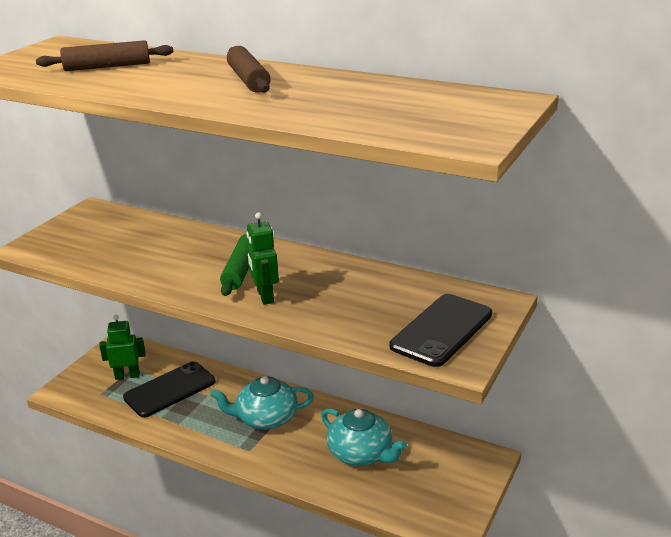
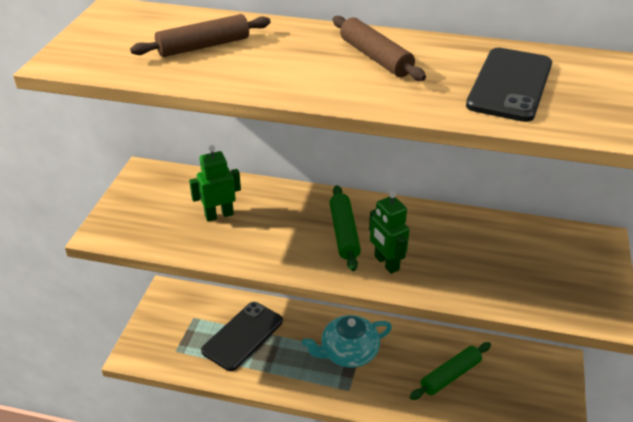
camera: 15 degrees left, 10 degrees up
green robot [99,315,146,380] -> green robot moved to [189,145,241,221]
turquoise teapot [321,408,407,466] -> green rolling pin [410,342,491,400]
black phone [390,294,492,367] -> black phone moved to [466,48,552,122]

